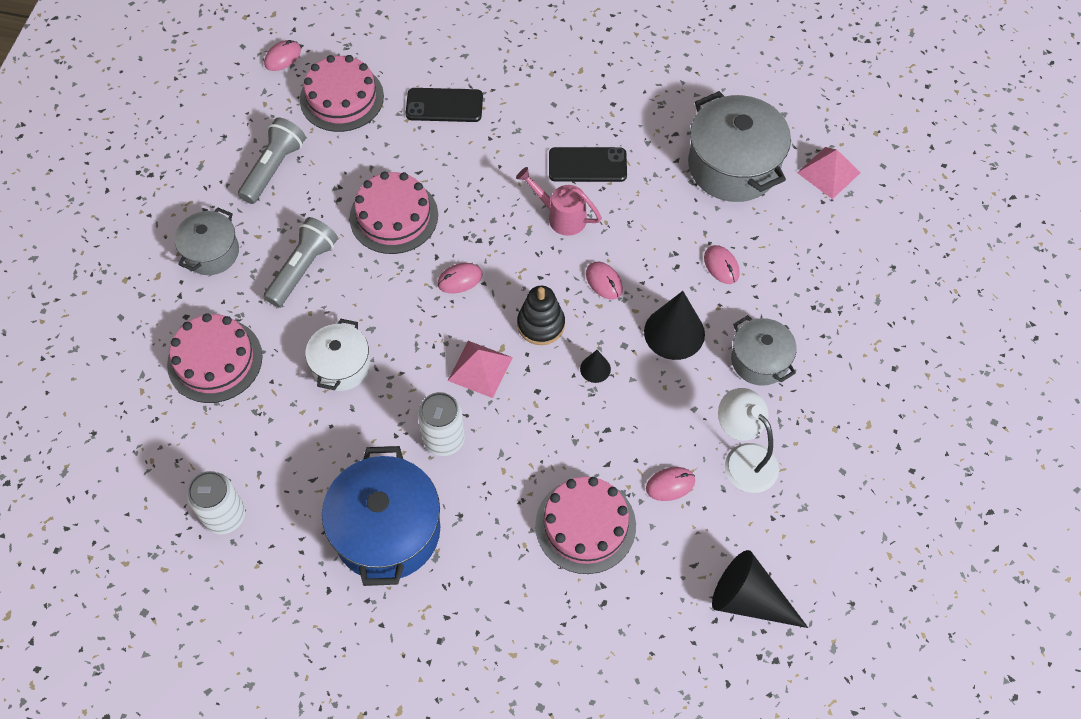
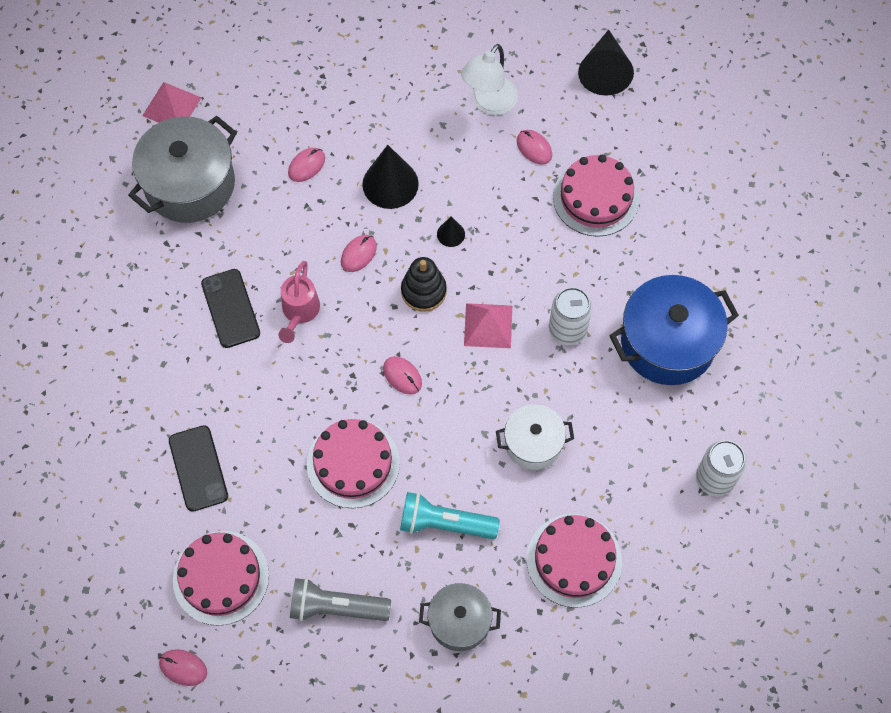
camera: 110 degrees left, 5 degrees up
grey flashlight [264,217,338,307] -> turquoise flashlight [400,492,500,539]
grey pot [731,315,797,386] -> none

